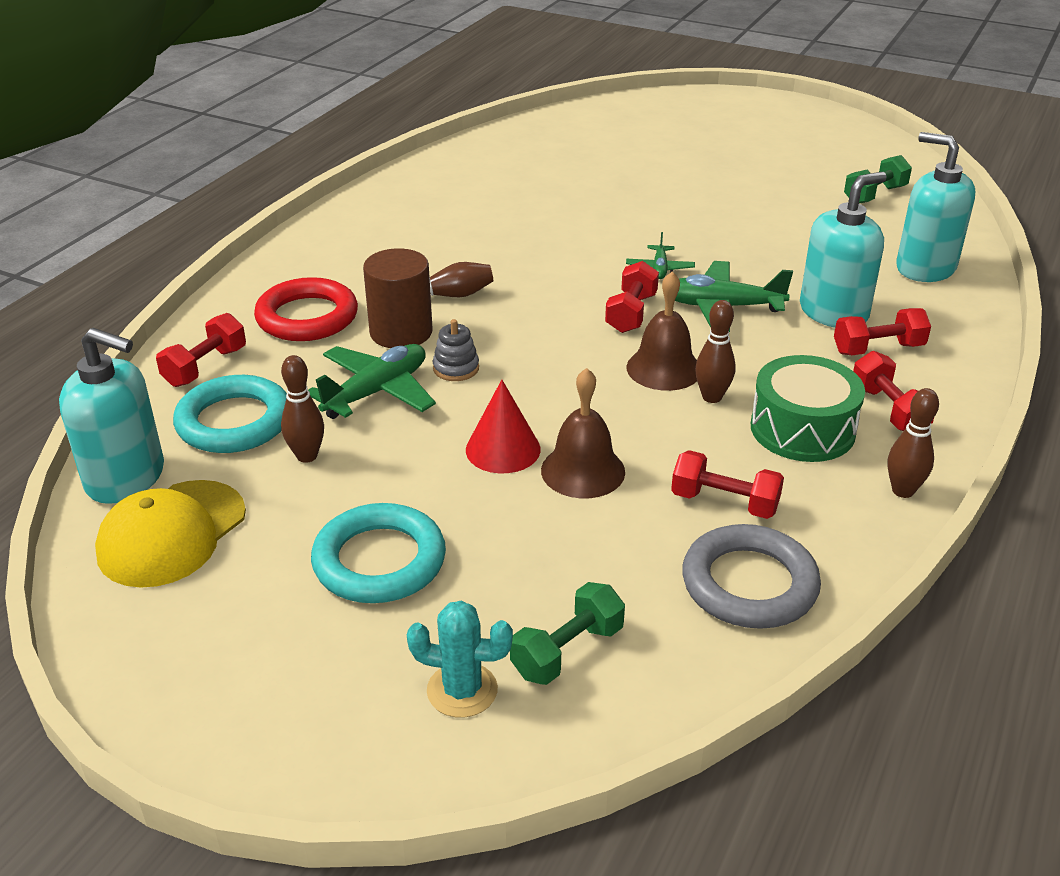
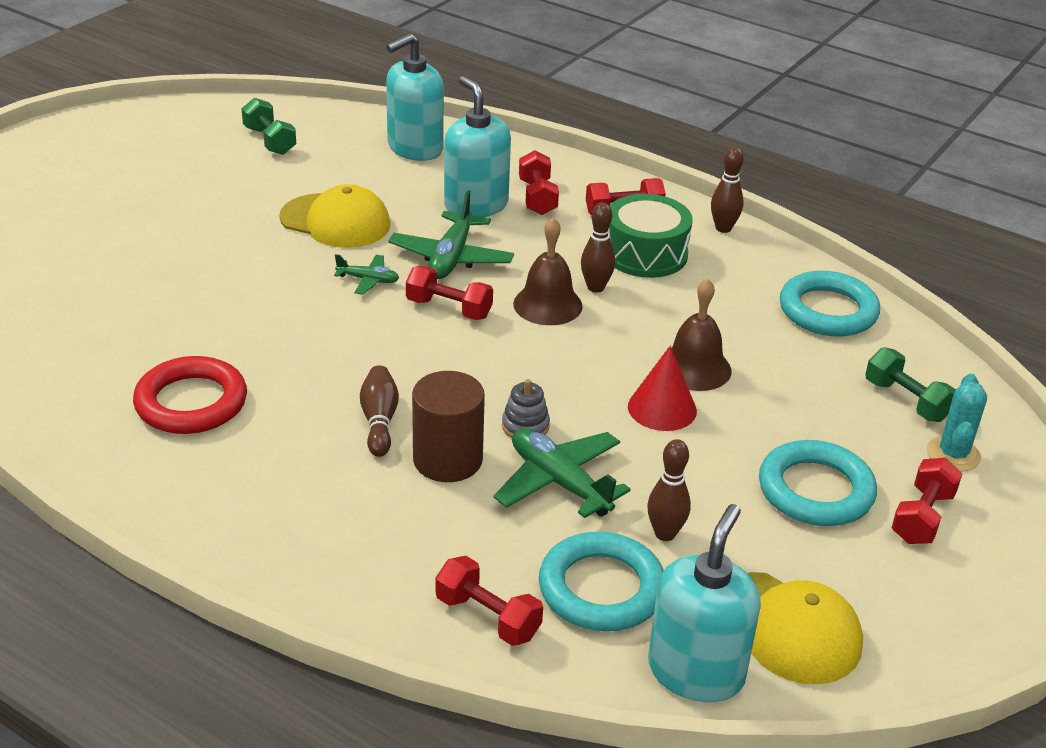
camera: 85 degrees left, 0 degrees up
red ring [254,277,358,341] -> red ring moved to [133,356,247,434]
red dumbbell [671,450,784,519] -> red dumbbell moved to [891,458,963,544]
grey ring [682,524,821,629] -> turquoise ring [780,271,880,336]
none -> yellow cap [279,184,391,248]

